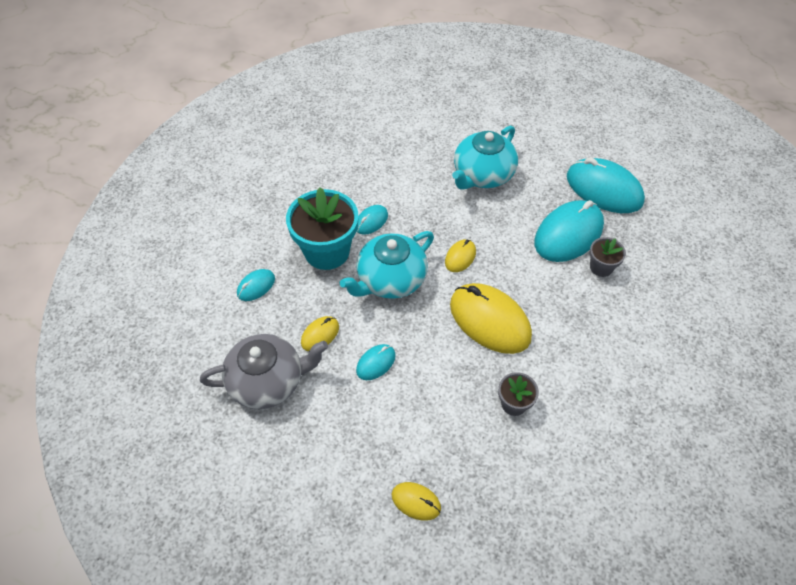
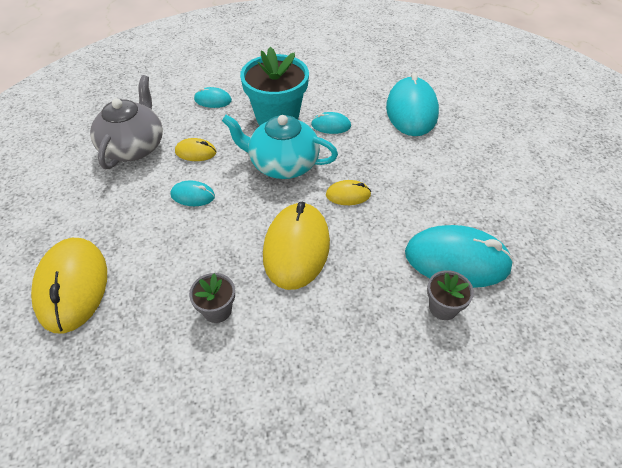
camera: 55 degrees right, 5 degrees down
grey teapot [200,334,328,409] -> grey teapot turned 120 degrees counterclockwise [90,75,163,169]
yellow mouse [392,482,441,521] -> yellow mouse [31,238,107,334], size x2.08
turquoise teapot [452,126,518,190] -> none
turquoise mouse [567,158,645,213] -> turquoise mouse moved to [386,72,439,136]

